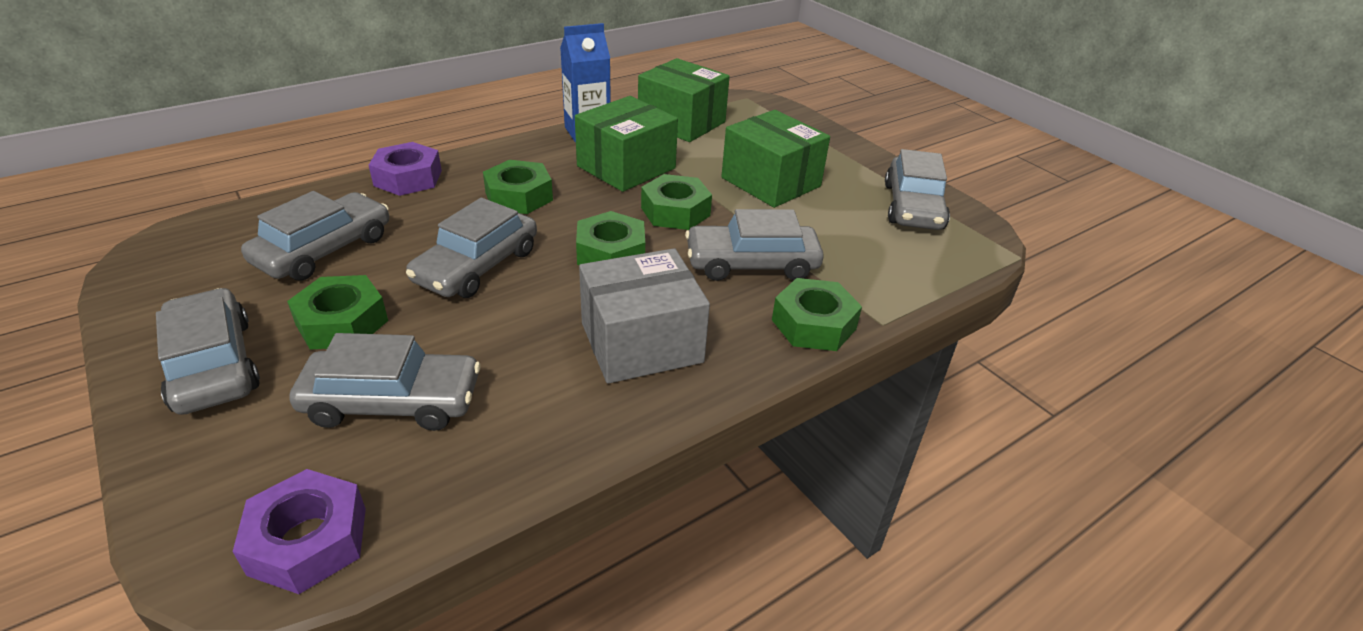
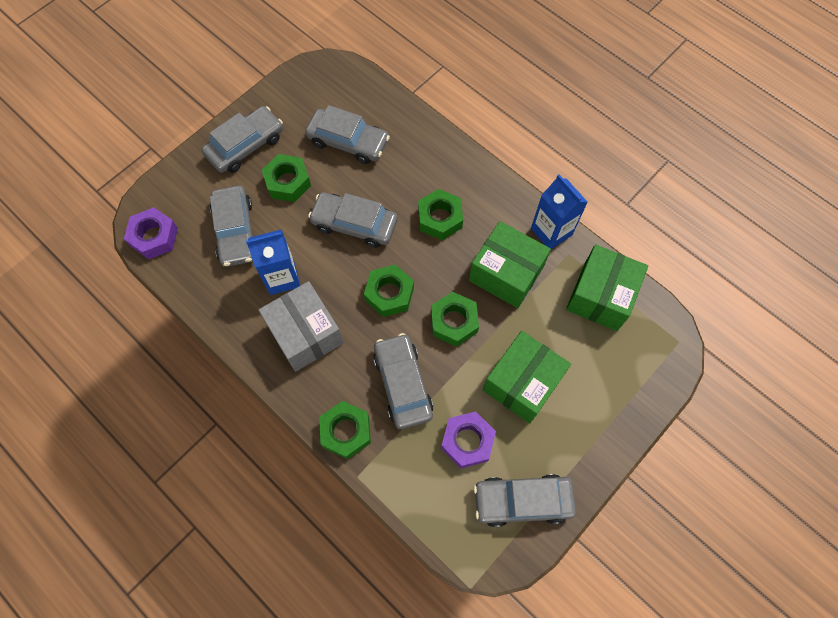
camera: 80 degrees right, 30 degrees up
purple nut [369,142,442,196] -> purple nut moved to [441,411,496,468]
none -> blue carton [246,229,300,295]

